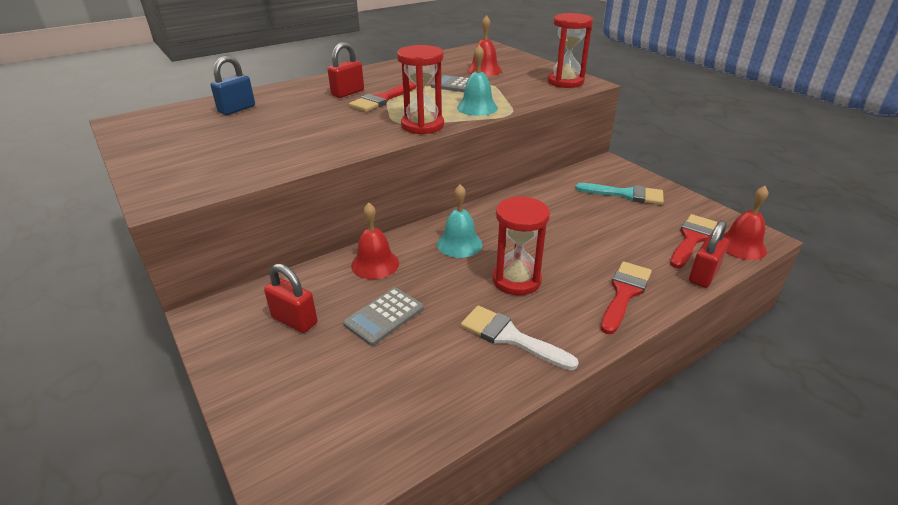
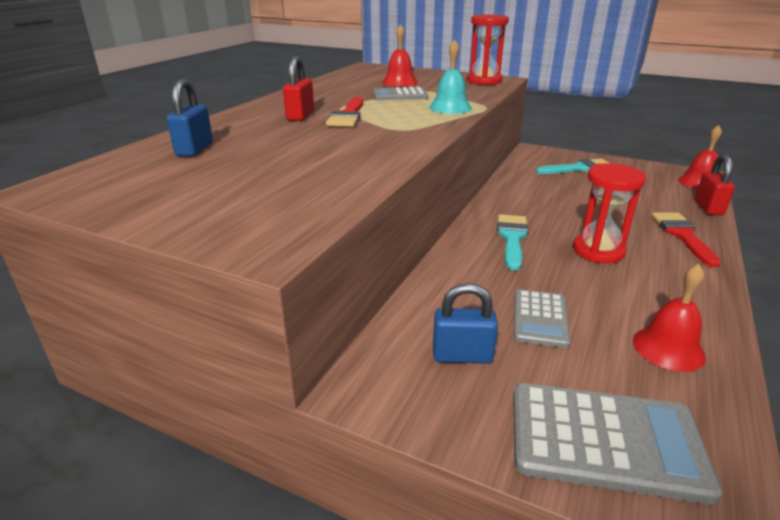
camera: 30 degrees left, 5 degrees down
red padlock [264,263,317,333] -> blue padlock [433,283,498,364]
red bell [351,203,399,279] -> red bell moved to [633,264,706,372]
red hourglass [397,45,444,135] -> none
turquoise bell [437,184,482,258] -> turquoise brush [497,214,528,270]
white brush [461,306,579,370] -> none
red brush [670,214,717,268] -> none
none -> grey calculator [513,383,723,505]

